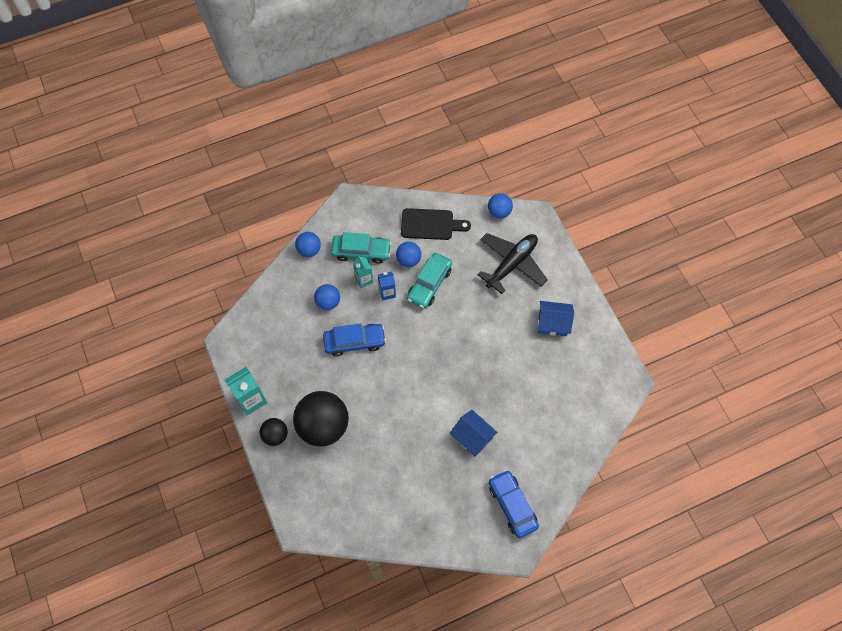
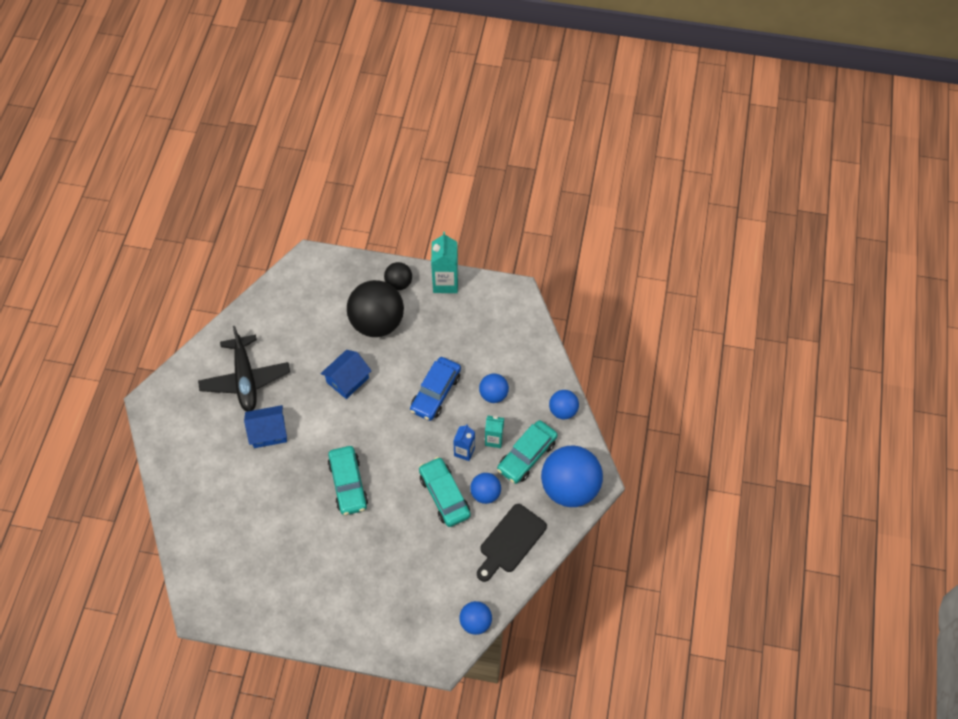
camera: 125 degrees right, 5 degrees down
black plane [477,233,548,294] -> black plane moved to [198,326,290,412]
blue car [489,470,539,538] -> none
blue house [538,301,574,336] -> blue house moved to [321,350,372,399]
none -> turquoise car [328,446,368,515]
none -> blue ball [541,445,603,507]

